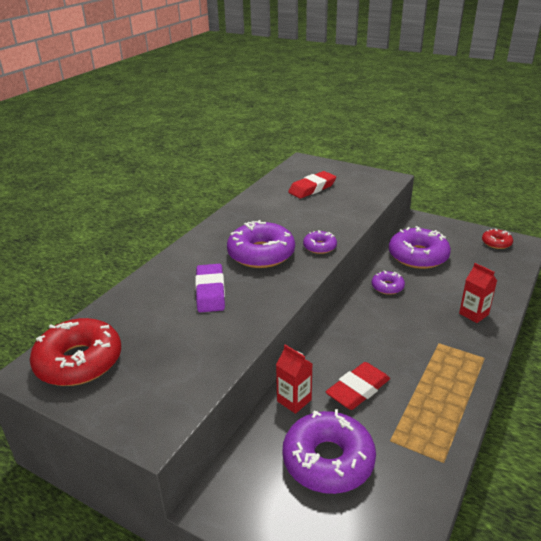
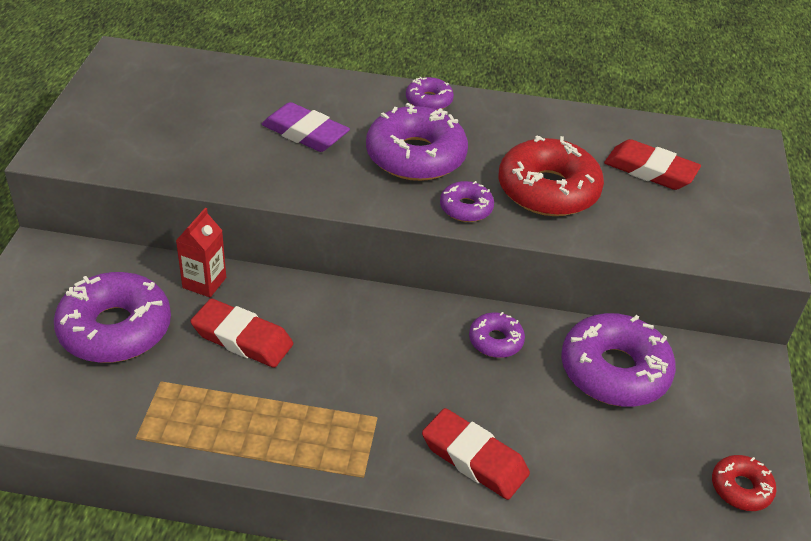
camera: 65 degrees right, 10 degrees up
red donut [30,318,121,386] -> red donut moved to [498,136,604,216]
purple eraser [195,264,225,312] -> purple eraser turned 60 degrees clockwise [262,102,350,152]
red carton [459,263,497,323] -> red eraser [422,408,530,500]
none -> purple donut [406,77,454,110]

